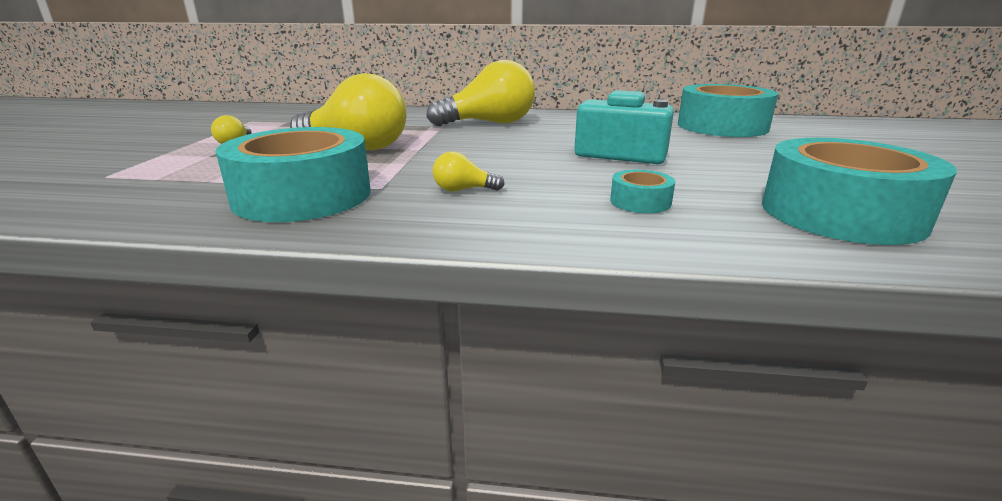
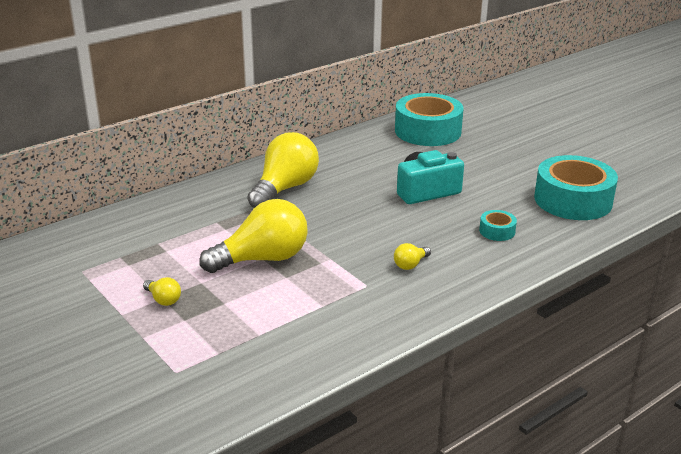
camera: 45 degrees left, 5 degrees up
turquoise tape [216,127,371,222] -> none

